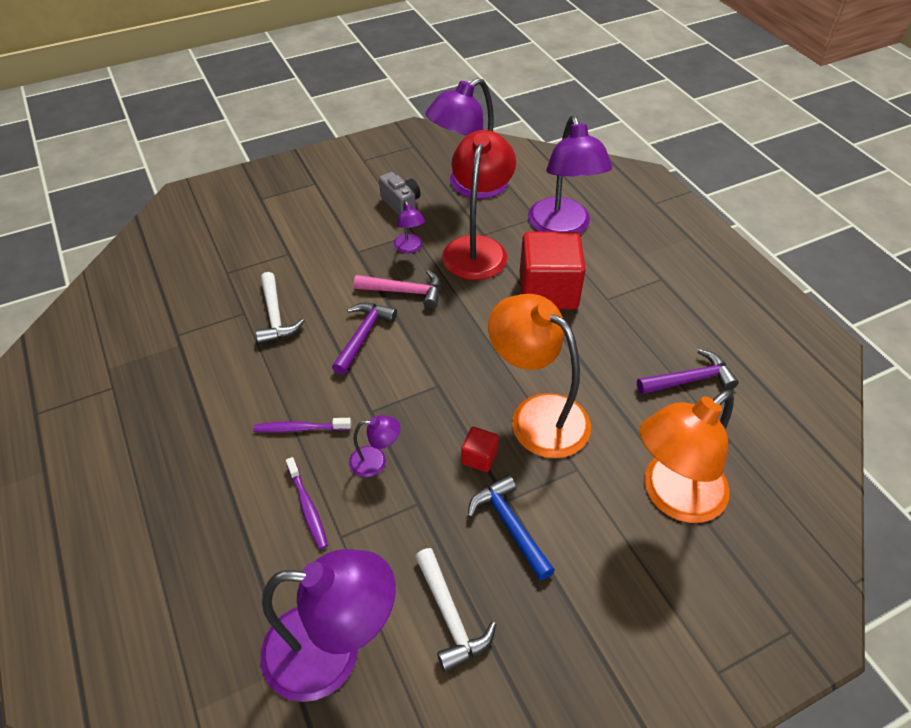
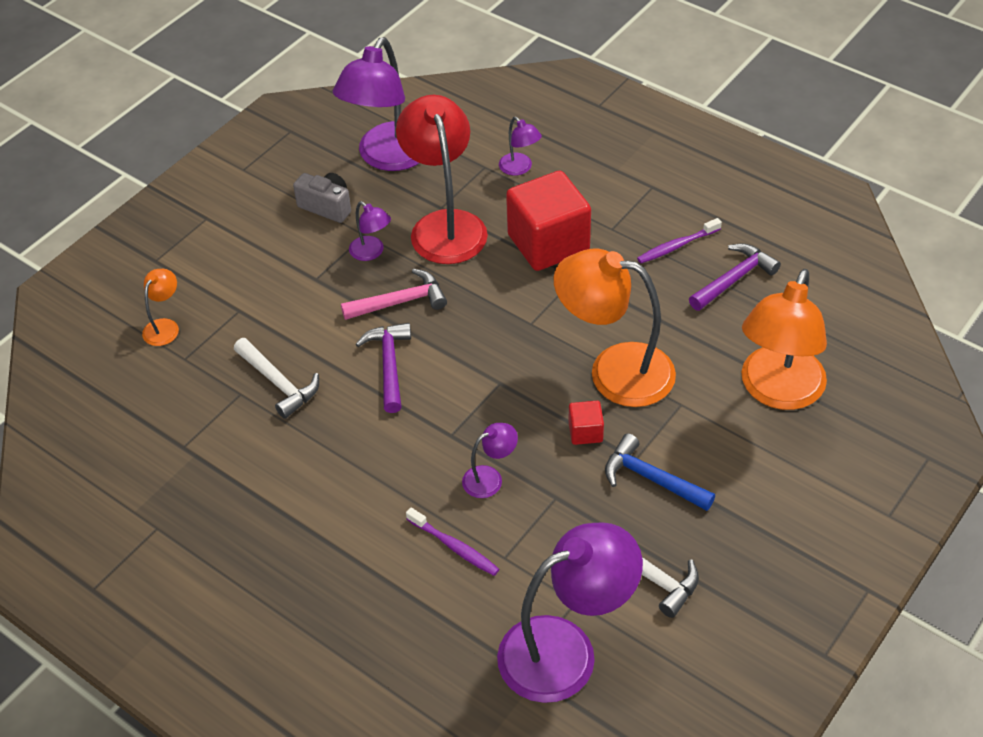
camera: 25 degrees left, 0 degrees up
purple toothbrush [253,418,351,433] -> purple toothbrush moved to [637,218,722,263]
purple lamp [528,115,612,234] -> purple lamp [499,117,542,176], size x0.45
none -> orange lamp [142,269,179,346]

